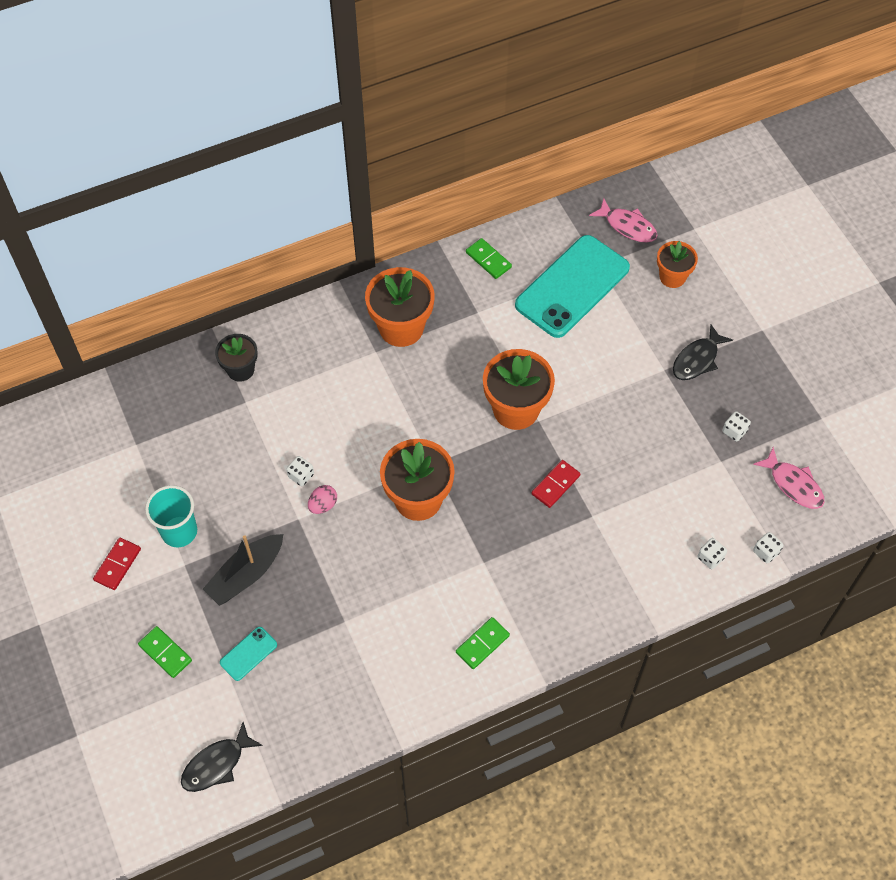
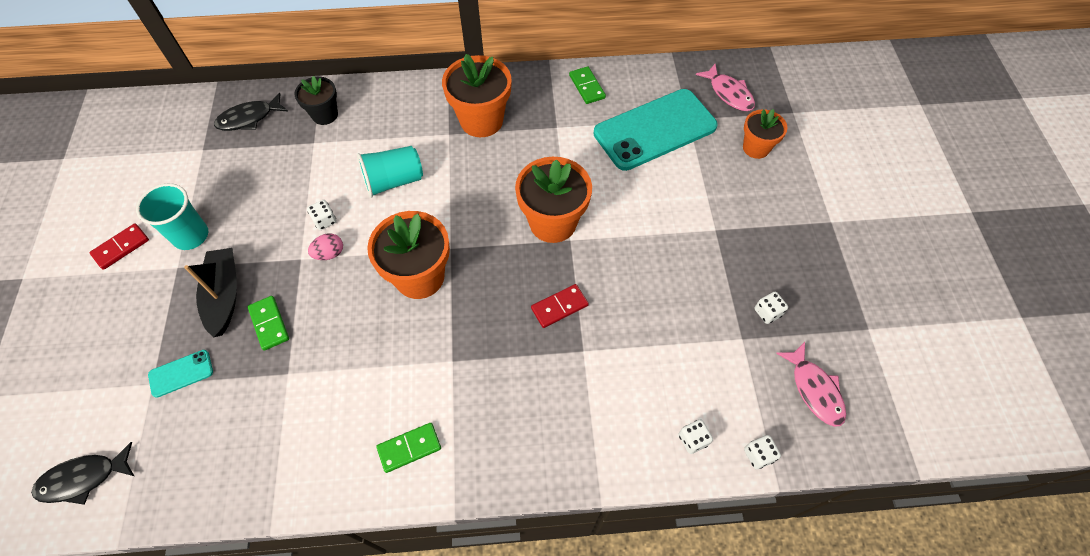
camera: 20 degrees right, 0 degrees up
green domino [138,626,192,678] -> green domino moved to [248,296,289,351]
black boat [203,534,283,606] -> black boat turned 105 degrees clockwise [184,248,237,337]
black fish [673,325,733,380] -> black fish moved to [214,93,288,131]
none -> turquoise cup [357,146,423,198]

